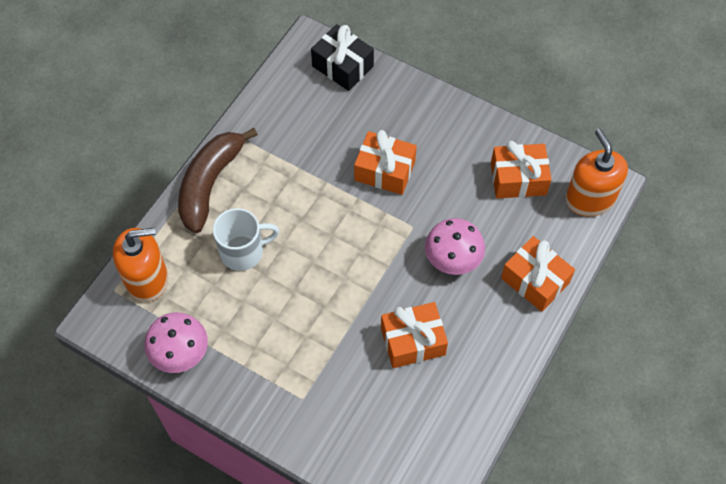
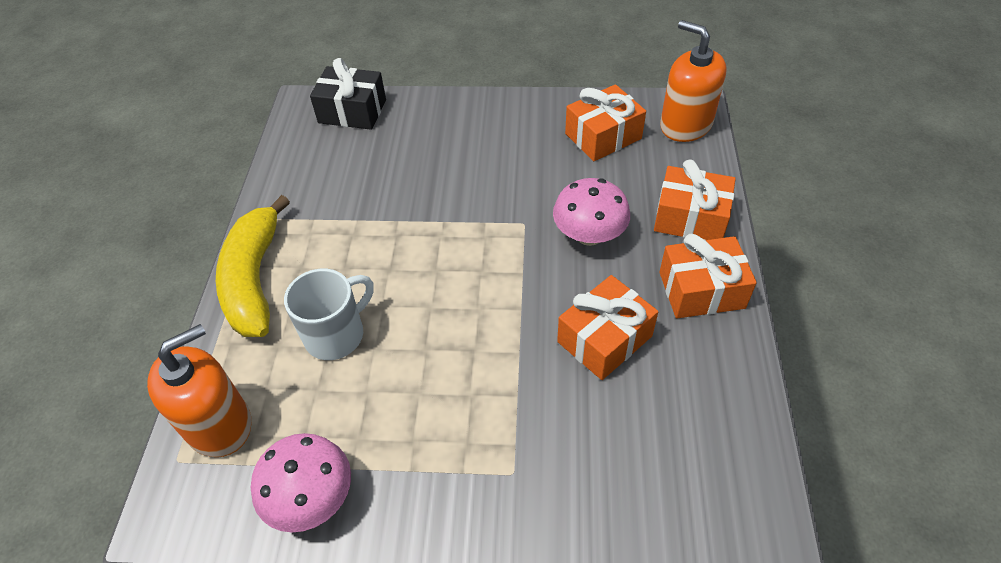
camera: 25 degrees left, 10 degrees down
brown banana [178,128,258,233] -> yellow banana [216,195,290,337]
orange gift [354,130,417,195] -> orange gift moved to [659,234,757,318]

